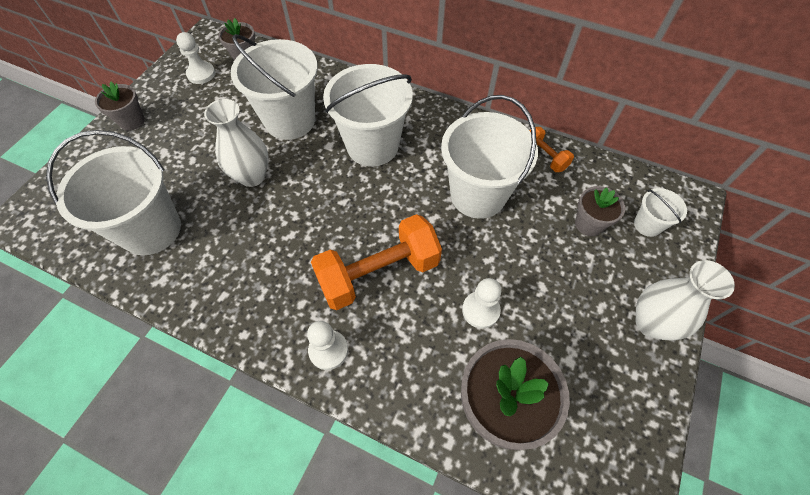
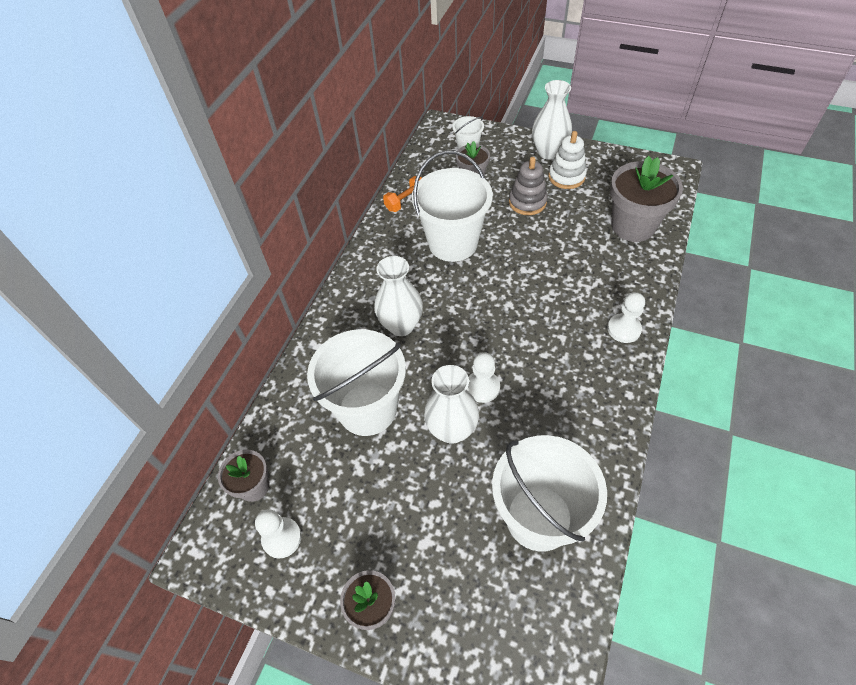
camera: 90 degrees left, 5 degrees down
orange dumbbell [311,214,442,310] -> none
white bucket [323,64,413,167] -> white vase [374,256,423,336]
white pawn [462,278,501,329] -> white pawn moved to [466,352,500,403]
none -> grey stacking toy [509,157,548,215]
none -> white stacking toy [548,131,587,189]

